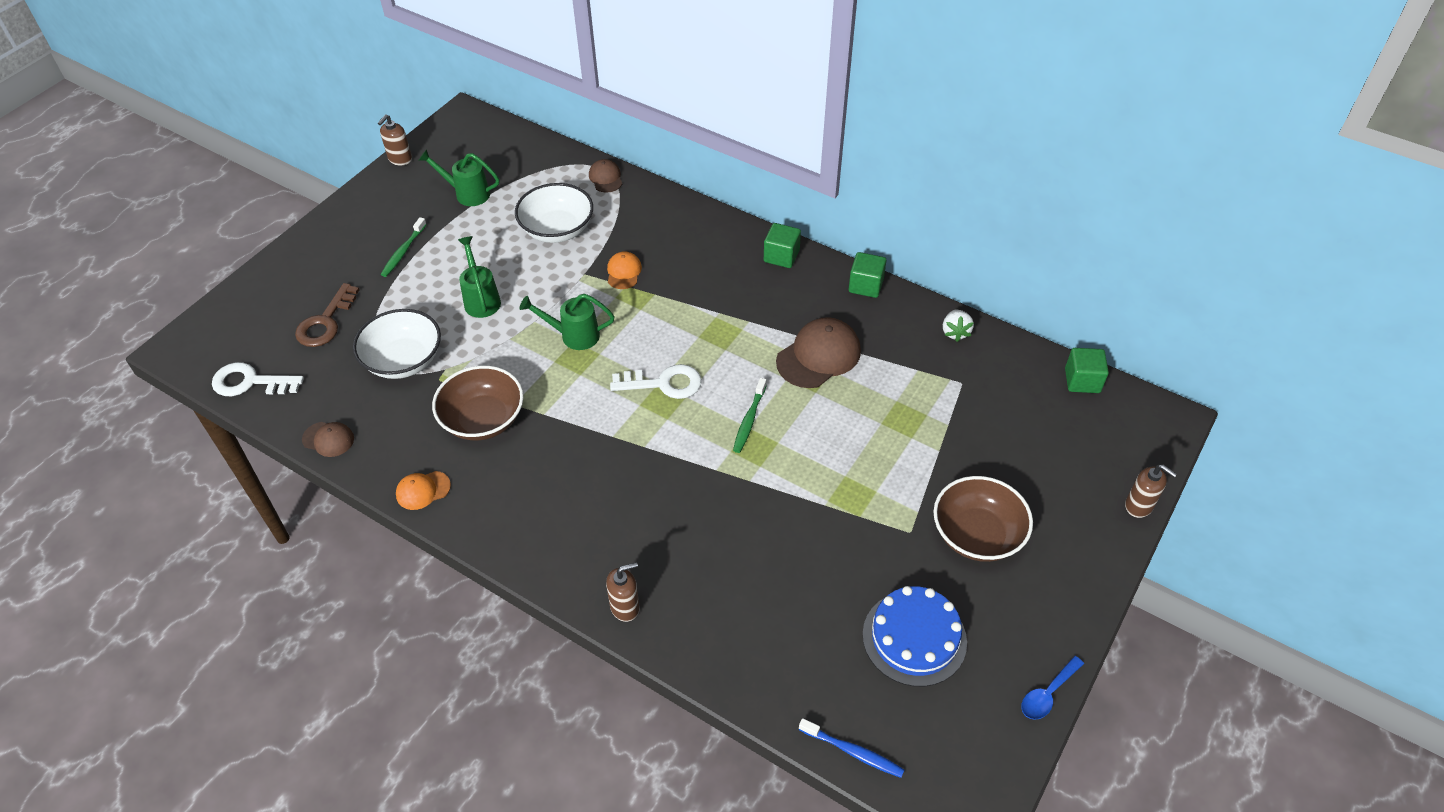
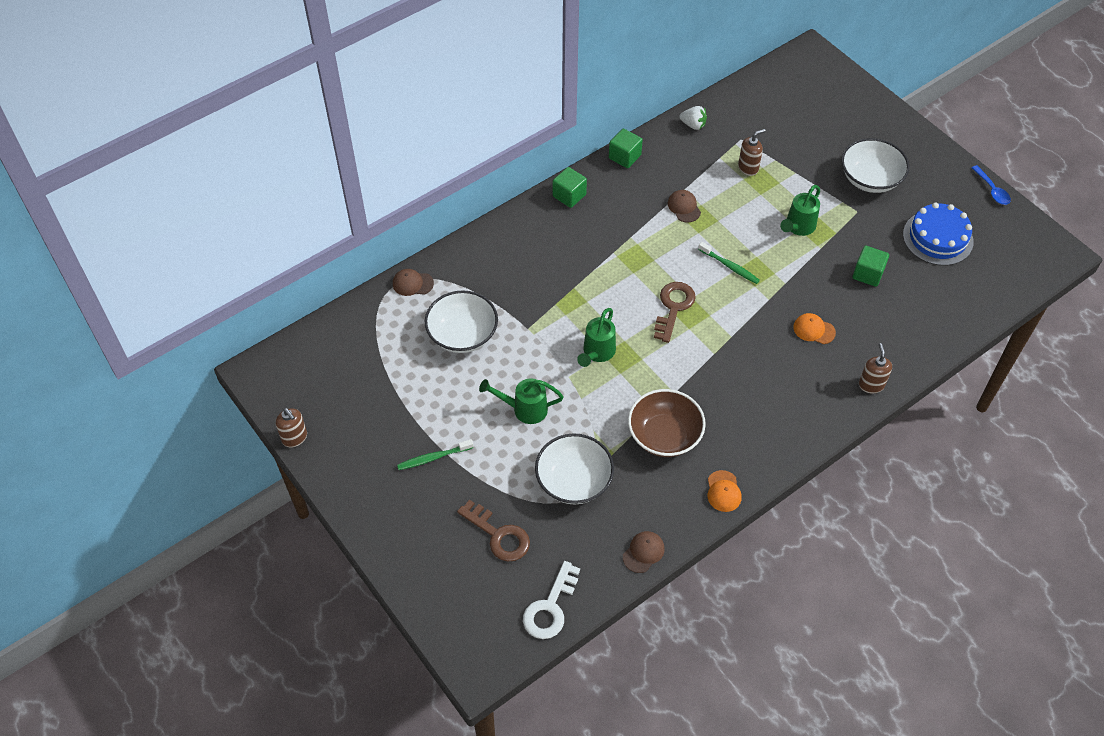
camera: 70 degrees left, 5 degrees up
green toothbrush [381,217,427,277] -> green toothbrush turned 120 degrees clockwise [397,439,474,470]
green watering can [418,149,500,206] -> green watering can moved to [780,185,820,236]
orange cap [607,251,642,289] -> orange cap moved to [793,313,836,344]
white key [610,364,702,399] -> brown key [654,282,696,343]
brown cap [776,317,861,388] -> brown cap [668,190,701,222], size x0.54
blue toothbrush [799,718,905,778] -> none
brown bowl [933,476,1033,562] -> white bowl [841,138,909,193]
green cube [1065,348,1109,393] -> green cube moved to [853,246,889,287]
brown soap dispenser [1125,465,1177,518] -> brown soap dispenser moved to [738,129,766,176]

